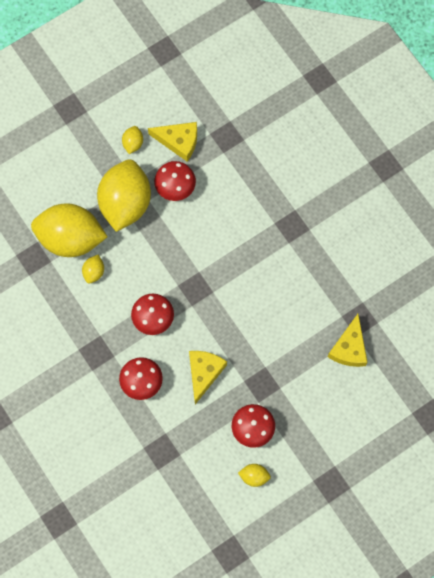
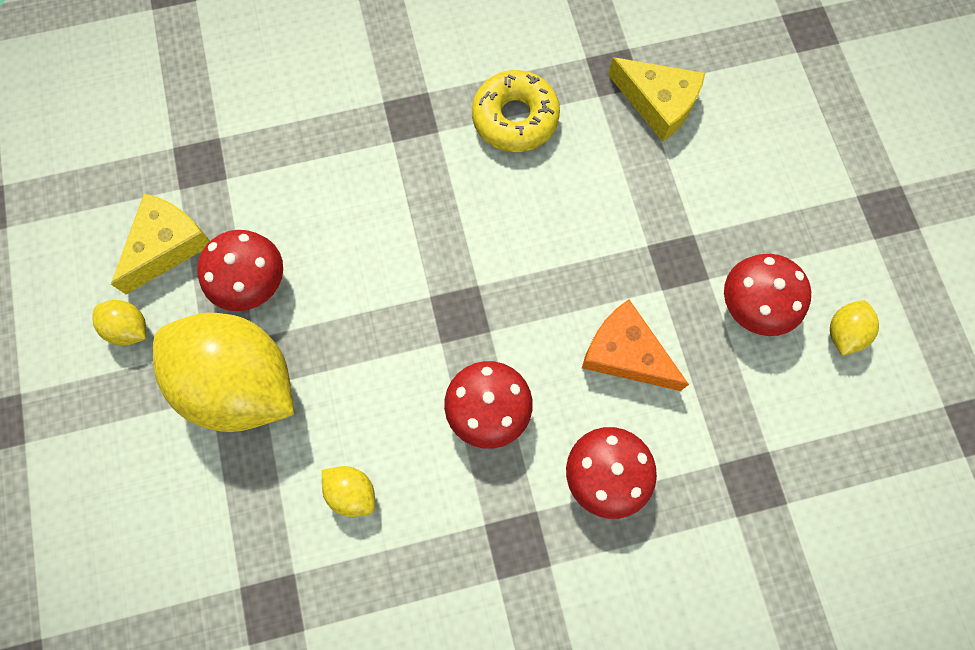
camera: 70 degrees left, 0 degrees up
yellow lemon [31,203,108,257] -> none
yellow cheese [189,351,227,404] -> orange cheese [582,299,689,391]
none -> yellow donut [472,70,560,152]

